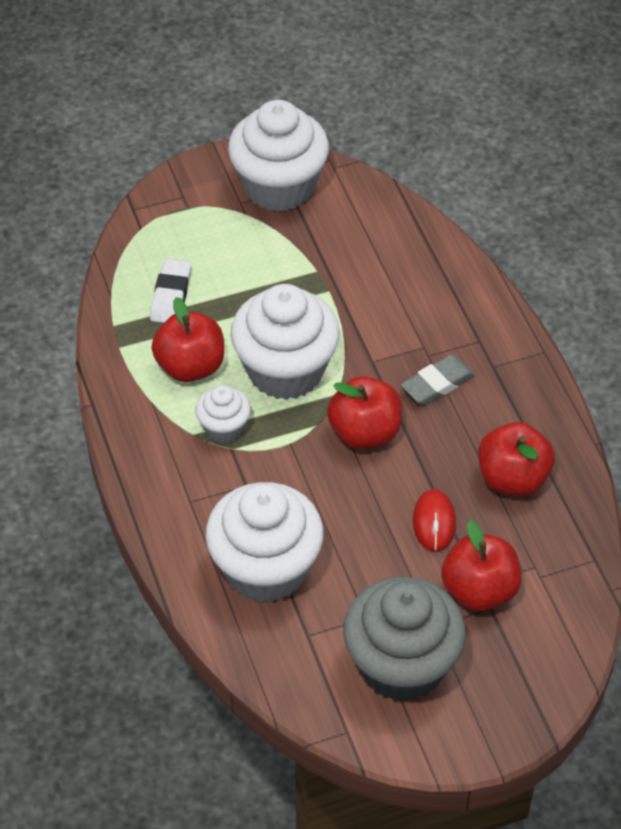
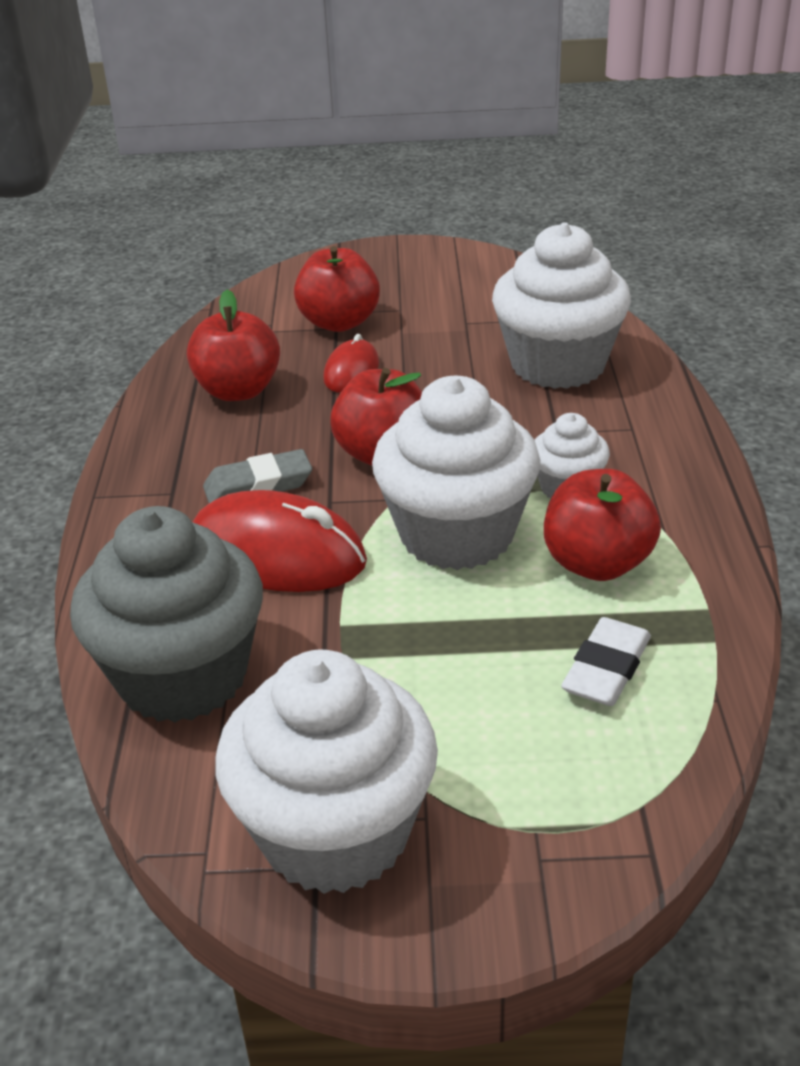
camera: 160 degrees left, 15 degrees down
grey cupcake [343,577,466,702] -> grey cupcake moved to [70,506,263,723]
none -> red mouse [193,490,367,592]

